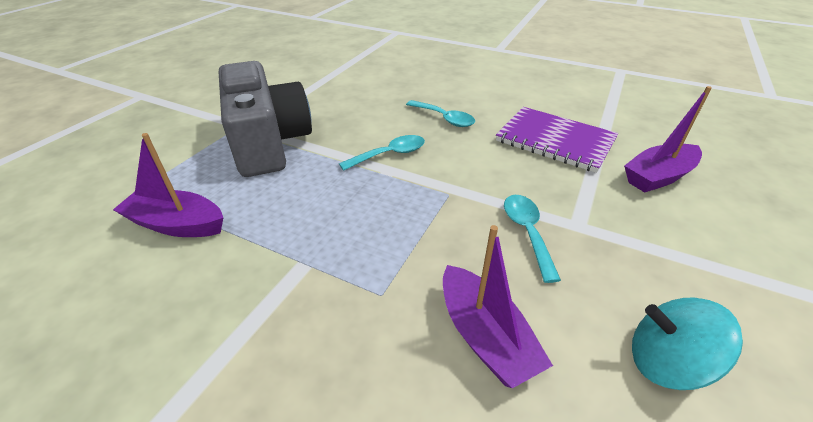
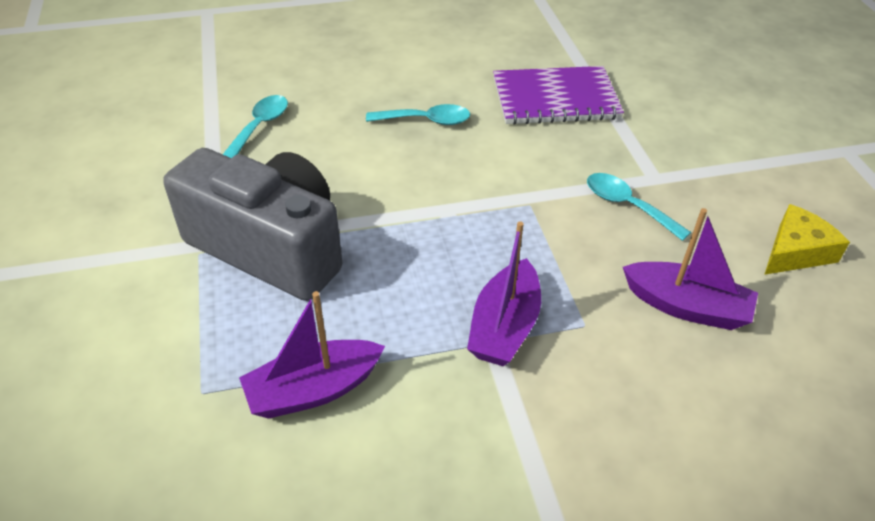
camera: 40 degrees left, 5 degrees up
turquoise spoon [339,135,425,171] -> turquoise spoon moved to [223,95,288,158]
purple boat [624,86,712,193] -> purple boat moved to [467,221,541,366]
turquoise spinning top [632,298,743,390] -> yellow cheese [764,204,850,275]

